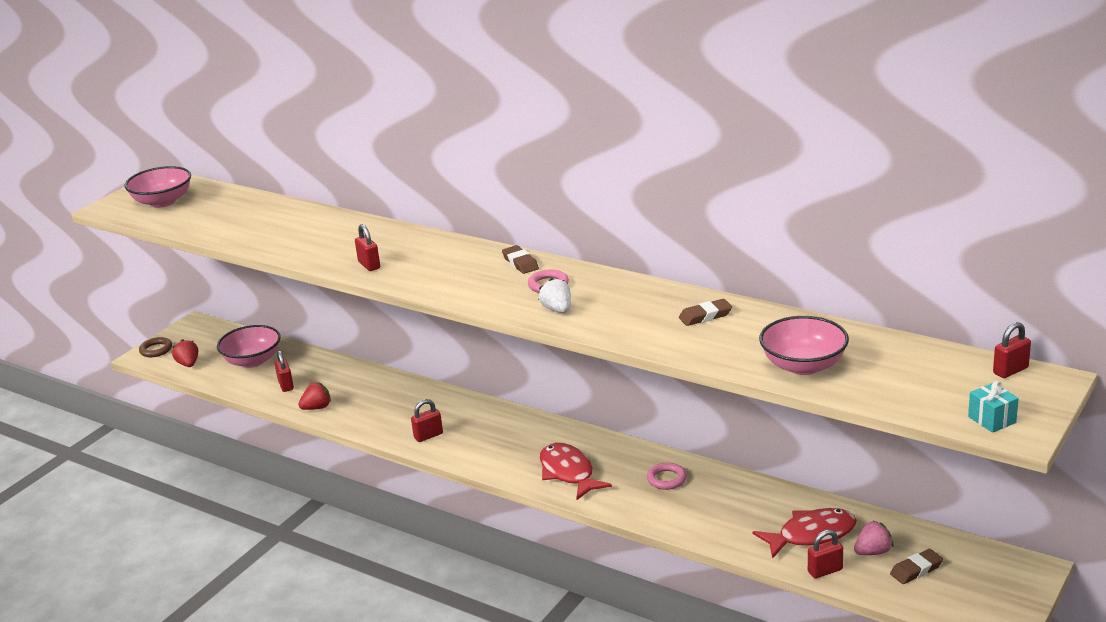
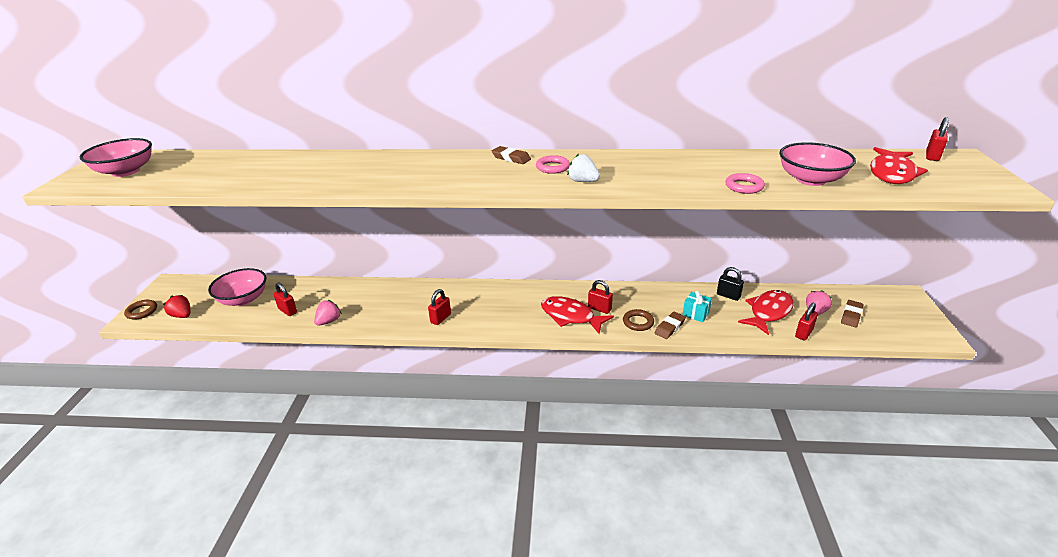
camera: 30 degrees left, 5 degrees up
red strawberry [298,382,331,410] -> pink strawberry [314,300,342,326]
red padlock [355,224,380,271] -> red padlock moved to [588,280,613,314]
pink ring [647,463,687,490] -> pink ring moved to [725,173,765,194]
brown eraser [679,299,732,326] -> brown eraser moved to [655,312,686,339]
turquoise gift [968,381,1019,433] -> turquoise gift moved to [683,291,712,322]
none -> brown ring [623,309,654,331]
none -> black padlock [717,267,744,301]
none -> red fish [870,147,928,184]

